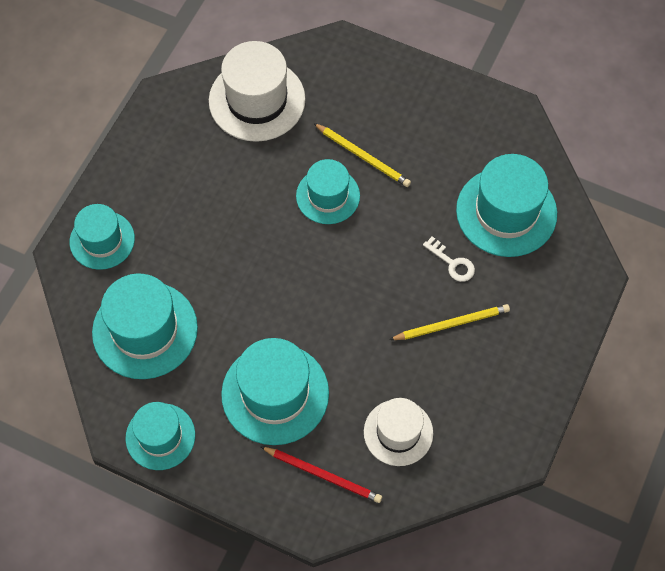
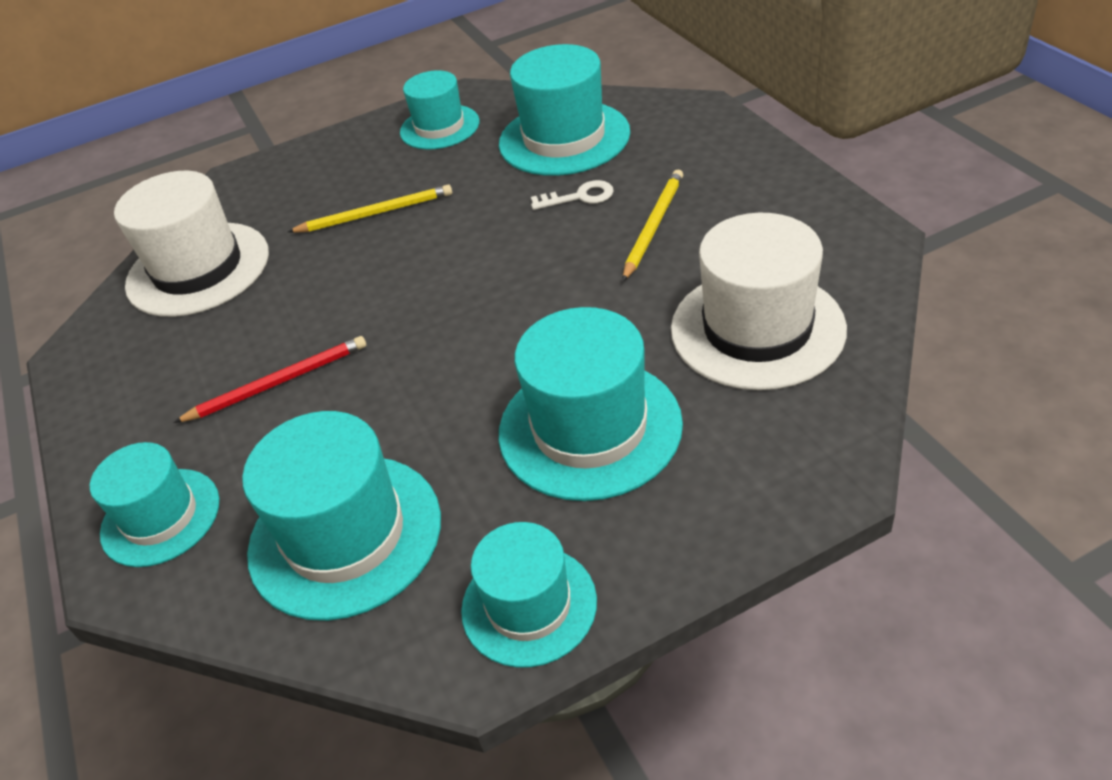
camera: 45 degrees left, 20 degrees down
red pencil [261,447,382,503] -> red pencil moved to [173,336,366,423]
turquoise hat [296,159,360,224] -> turquoise hat moved to [400,70,479,150]
white hat [364,398,433,466] -> white hat [671,213,847,390], size x1.56

